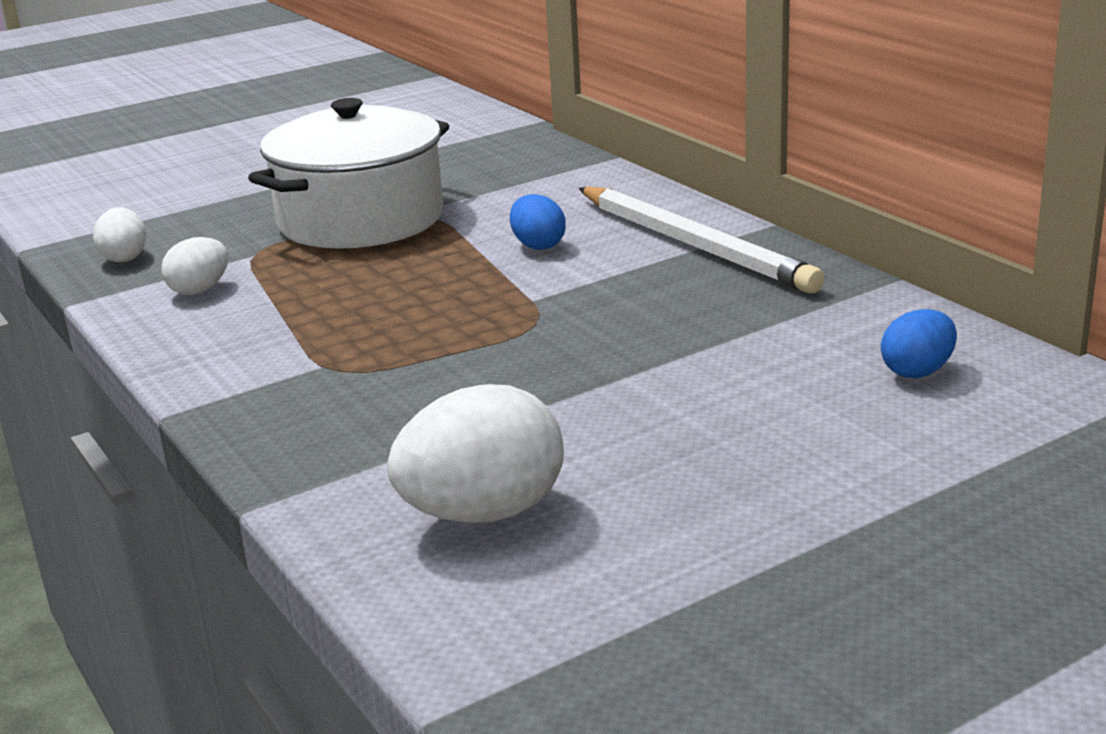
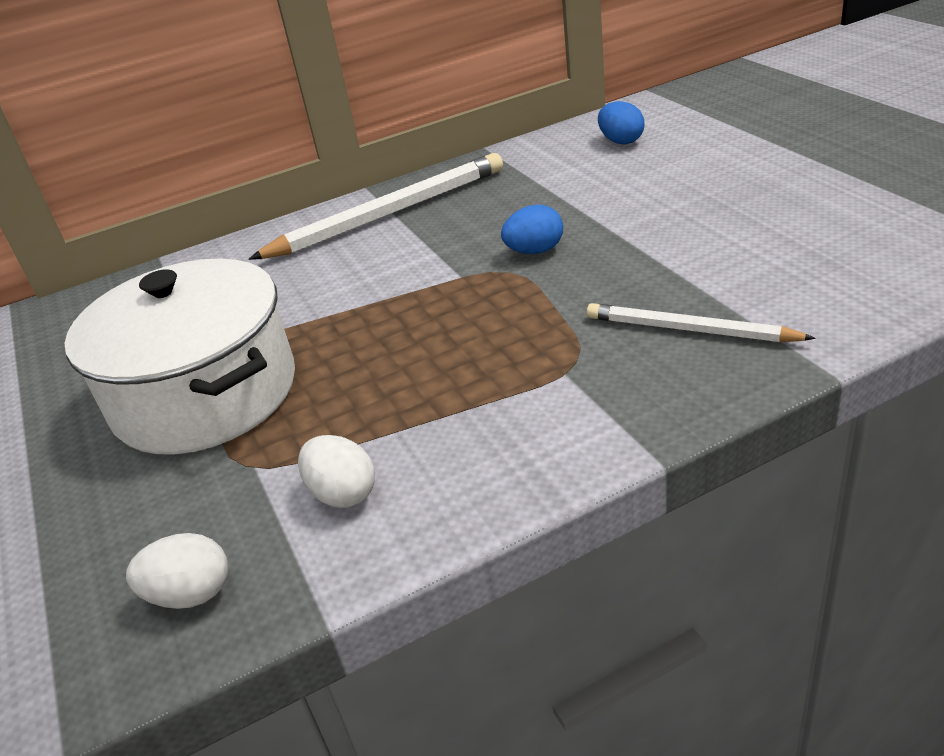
camera: 80 degrees left, 10 degrees up
white egg [387,384,564,523] -> none
blue egg [510,194,566,250] -> blue egg moved to [501,205,563,254]
none -> white pencil [587,303,816,342]

